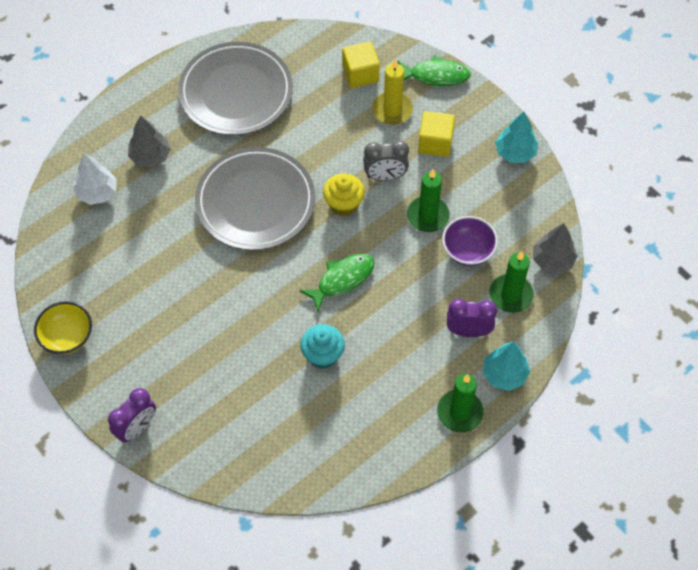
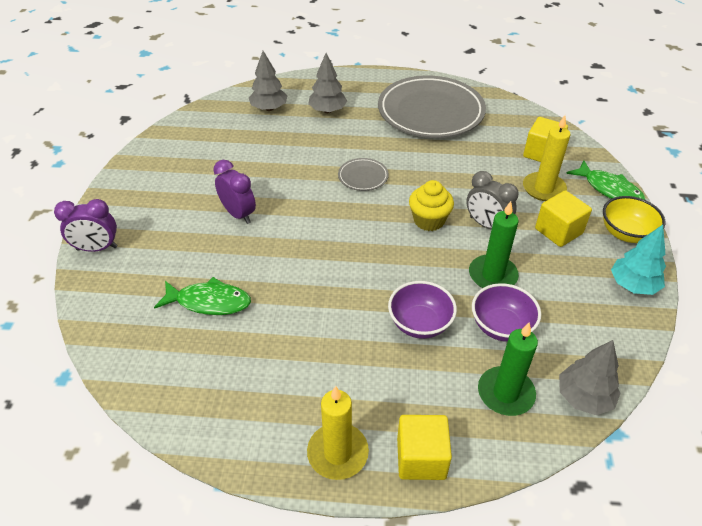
camera: 45 degrees right, 15 degrees down
yellow bowl [34,301,92,355] -> yellow bowl moved to [603,196,665,243]
white tree [73,153,117,205] -> grey tree [249,51,288,111]
grey plate [195,147,315,251] -> grey plate [338,158,389,191], size x0.42
green fish [300,254,375,311] -> green fish moved to [154,277,251,315]
turquoise cupcake [300,324,345,369] -> none
green candle [437,374,483,432] -> yellow candle [307,386,369,480]
purple clock [447,299,497,337] -> purple clock moved to [213,160,256,224]
turquoise tree [483,342,530,391] -> yellow cube [397,415,452,480]
none -> purple bowl [388,281,457,339]

